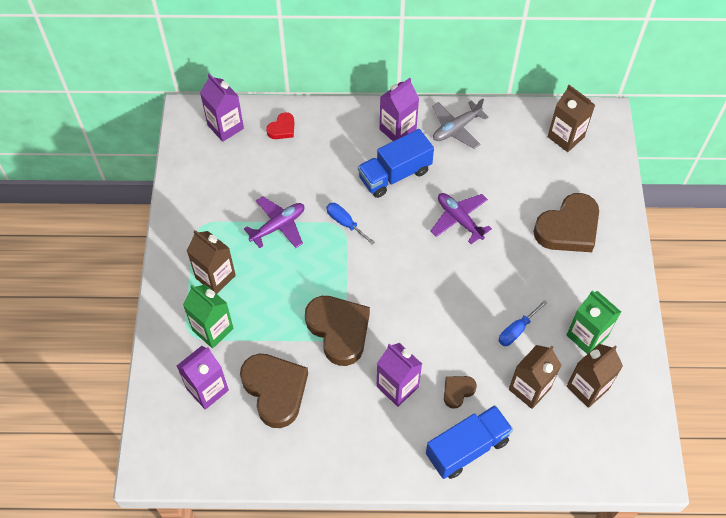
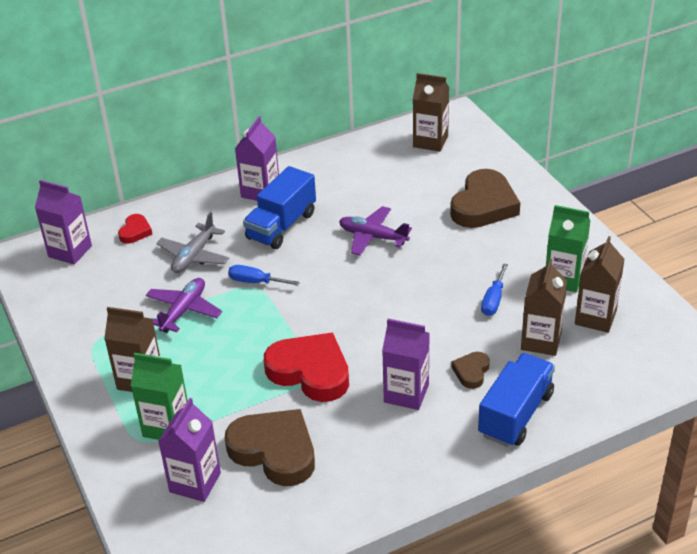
camera: 25 degrees left, 20 degrees down
brown heart [305,296,370,366] -> red heart [264,332,349,402]
grey plane [432,99,489,149] -> grey plane moved to [156,212,229,273]

